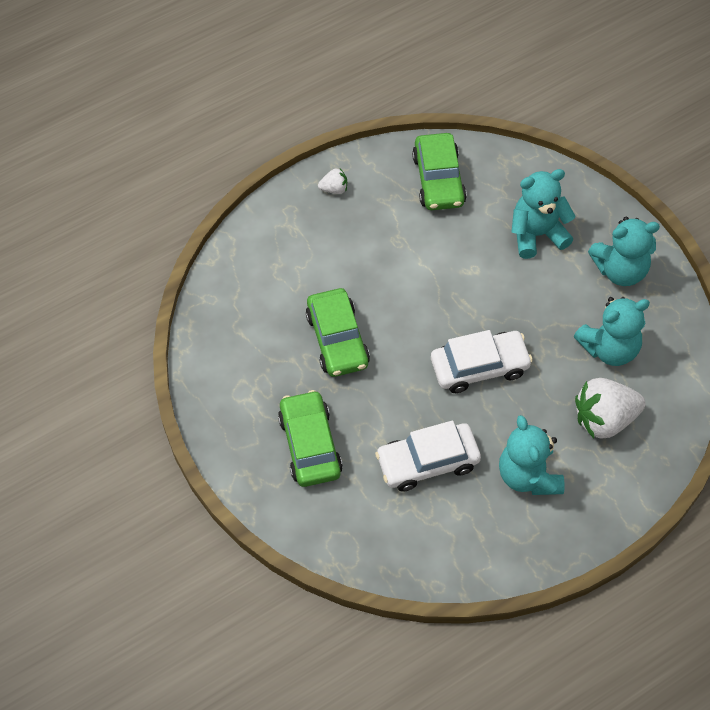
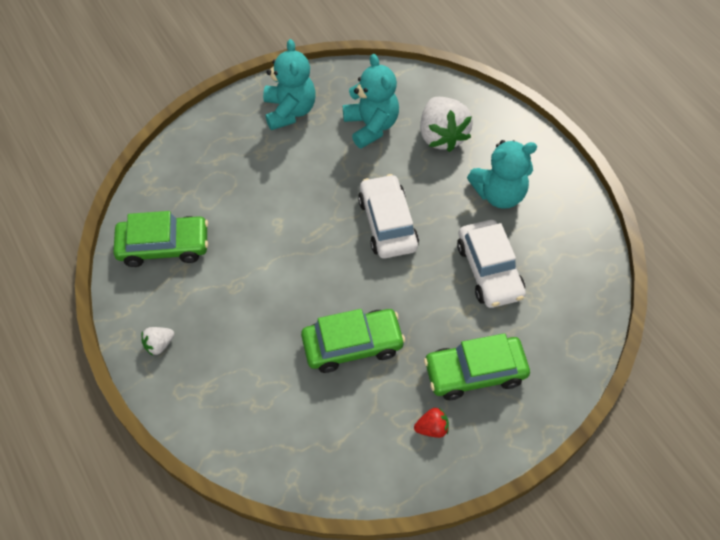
camera: 90 degrees left, 0 degrees up
white strawberry [318,169,347,194] -> white strawberry turned 120 degrees counterclockwise [141,327,174,355]
turquoise teddy bear [512,169,576,259] -> none
none -> red strawberry [414,407,449,438]

